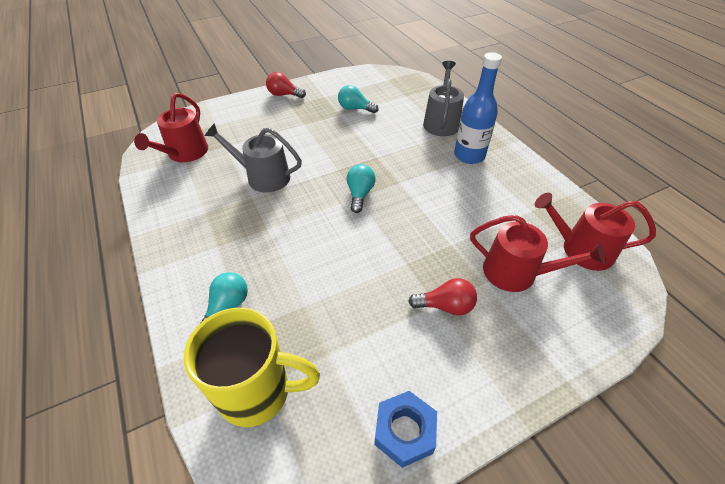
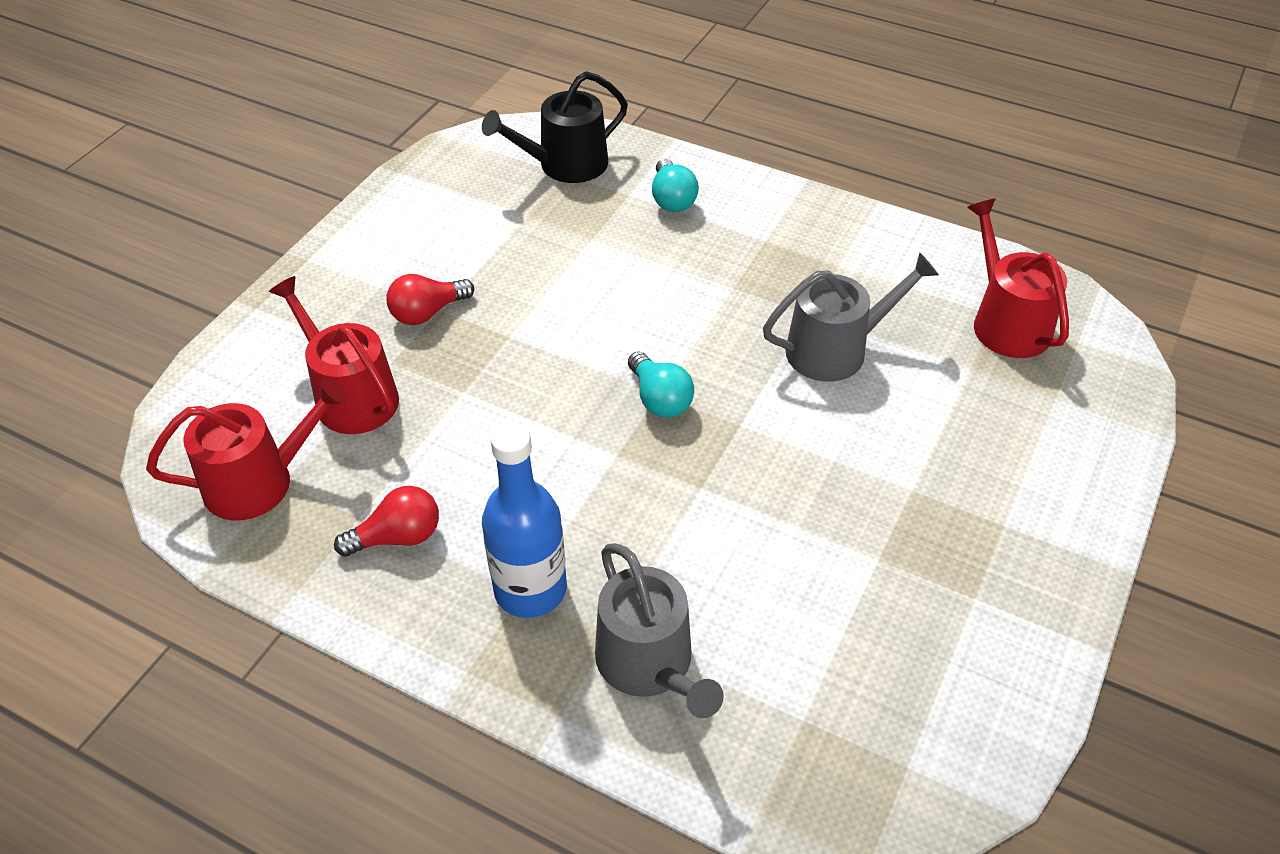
camera: 145 degrees right, 0 degrees up
yellow mug [184,308,320,427] -> black watering can [482,71,628,183]
red light bulb [266,72,306,98] -> red light bulb moved to [334,486,439,557]
turquoise light bulb [338,85,378,113] -> none
blue nut [374,391,437,468] -> none
red watering can [470,215,606,292] -> red watering can turned 60 degrees clockwise [269,276,399,434]

